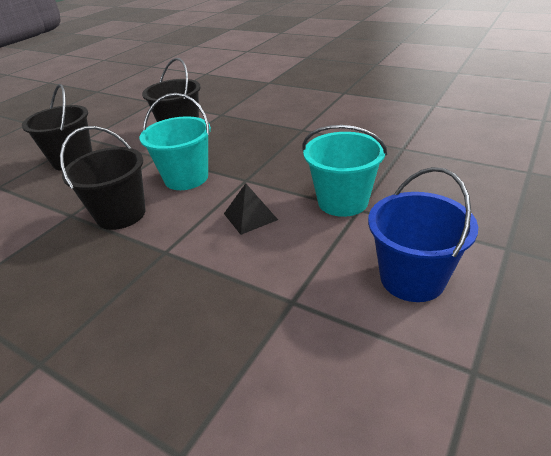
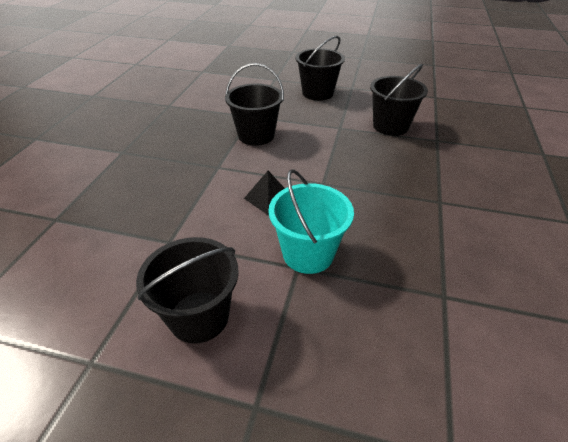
camera: 70 degrees right, 5 degrees up
turquoise bucket [140,93,211,190] -> none
blue bucket [368,167,478,302] -> black bucket [136,237,239,344]

